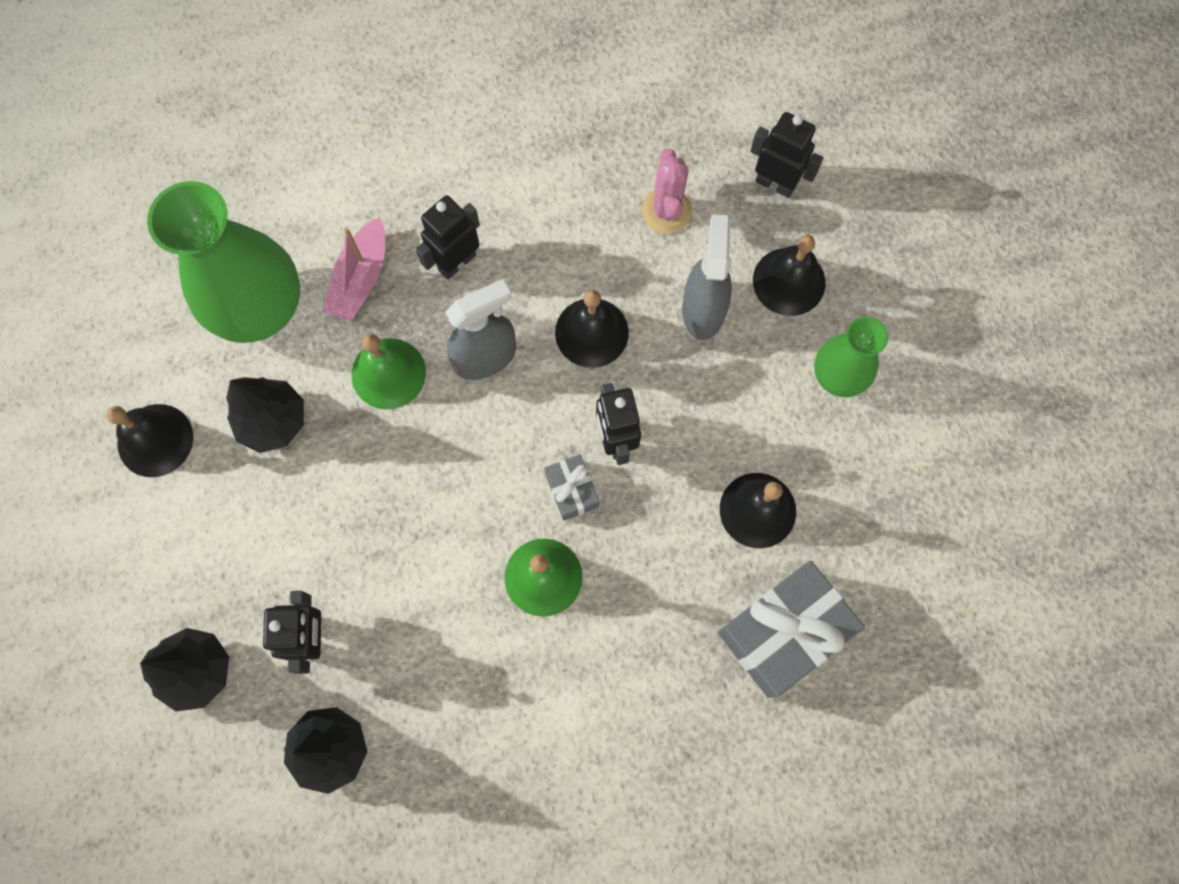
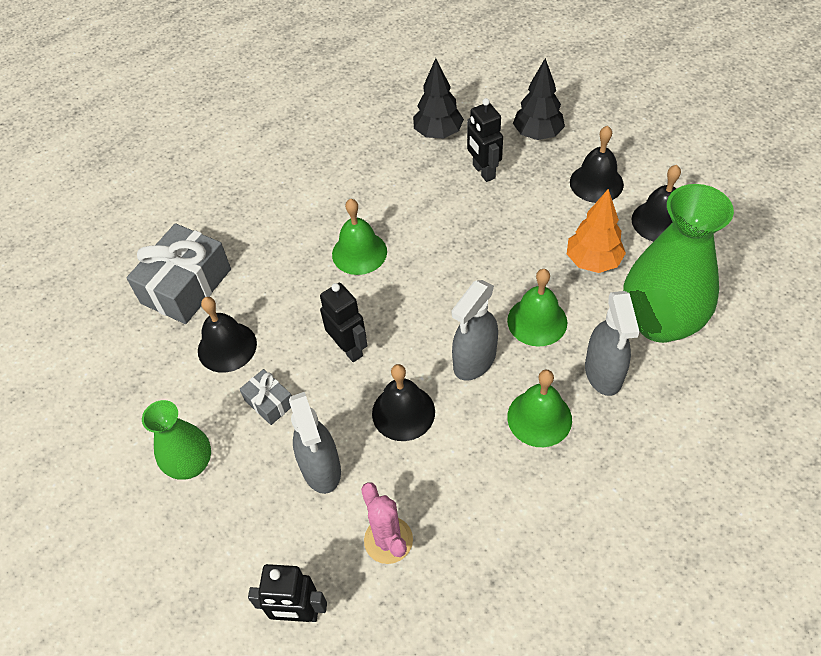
camera: 160 degrees right, 20 degrees down
black tree [226,377,304,453] -> orange tree [567,189,626,273]
pink boat [323,217,385,322] -> grey spray bottle [585,291,640,396]
black robot [416,195,480,280] -> green bell [507,370,572,447]
grey gift [544,454,599,521] -> grey gift moved to [239,369,292,425]
black bell [753,235,826,316] -> black bell moved to [570,126,624,203]

